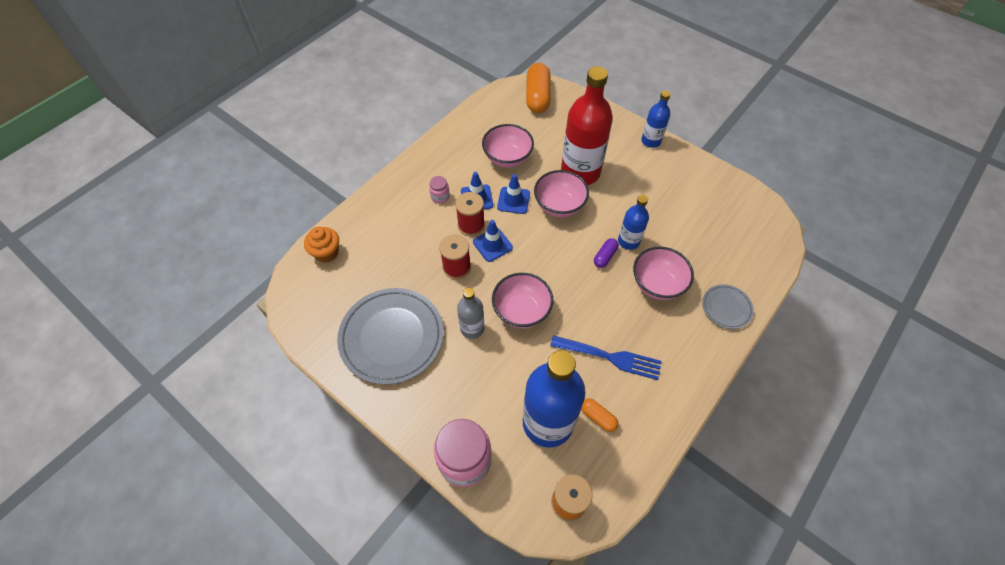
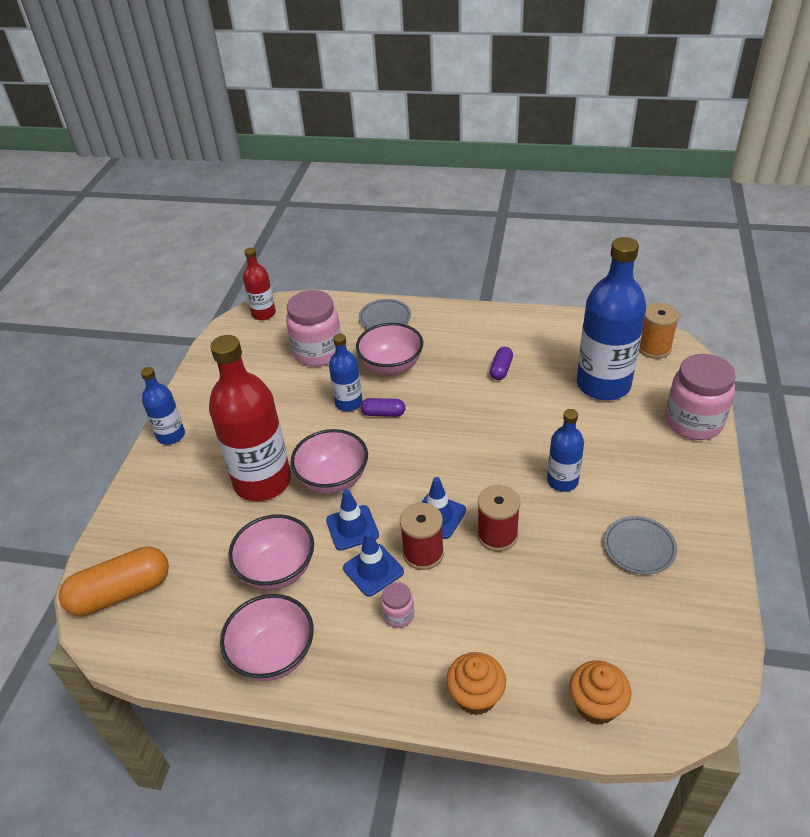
camera: 115 degrees left, 15 degrees down
grey plate [337,288,444,385] -> grey plate [604,516,677,575], size x0.49
grey bottle [457,288,484,339] -> blue bottle [547,409,584,492]
pink bowl [492,273,553,328] -> pink bowl moved to [220,594,314,681]
blue fork [550,335,662,380] -> purple capsule [490,347,513,380]
orange capsule [581,398,619,432] -> none
none -> red bottle [243,248,276,320]
none -> pink jar [286,290,341,367]
none -> orange cupcake [446,652,506,715]

